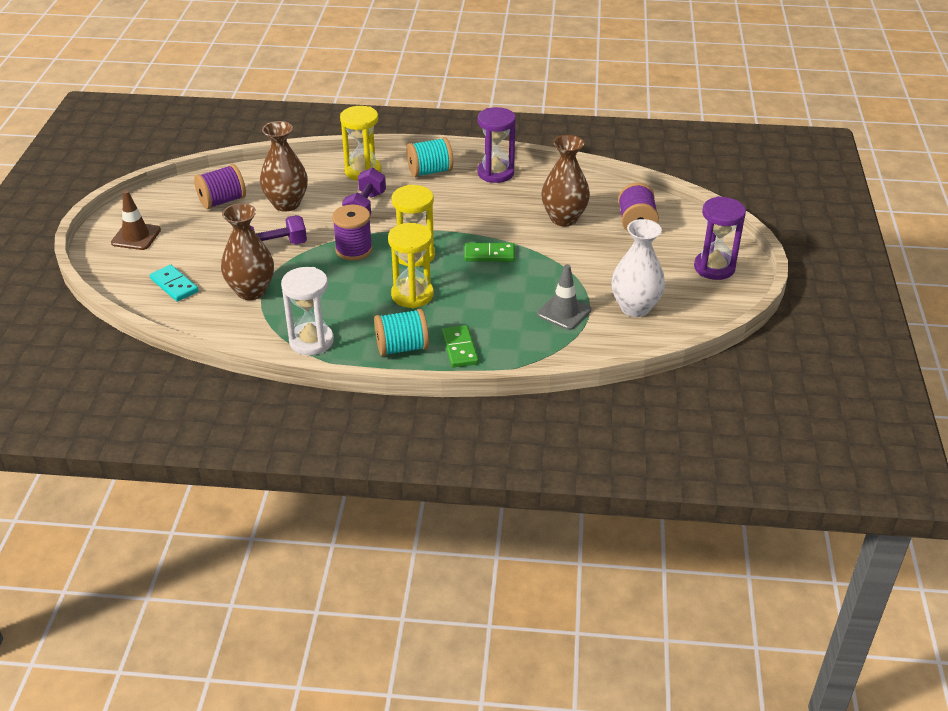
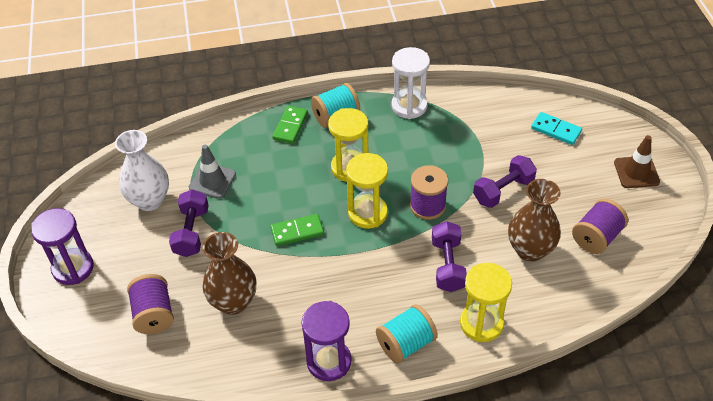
camera: 165 degrees right, 10 degrees up
brown vase [221,203,274,300] -> none
green domino [442,325,479,367] -> green domino turned 45 degrees clockwise [272,106,308,144]
none -> purple dumbbell [169,189,209,257]

